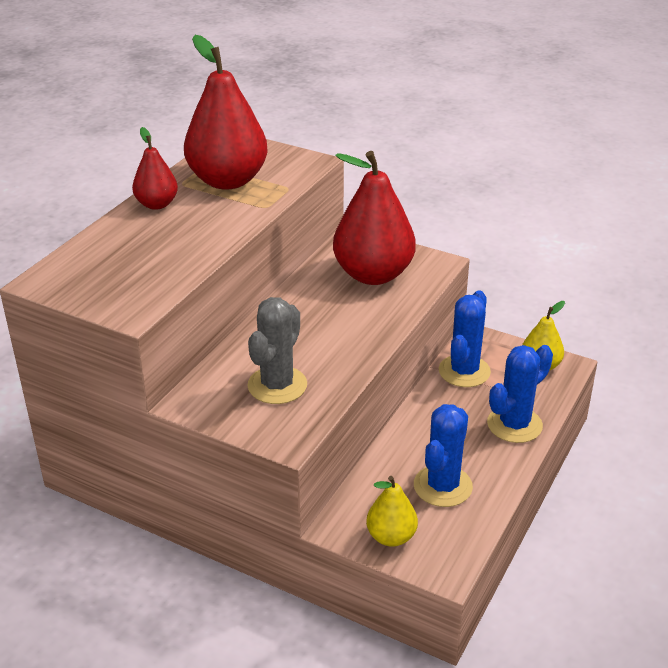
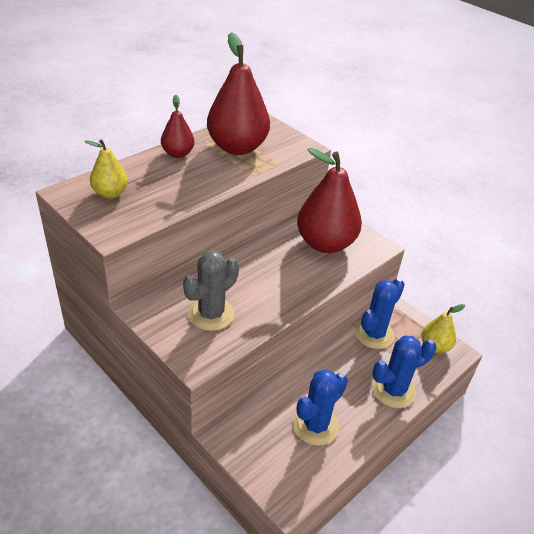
camera: 15 degrees right, 5 degrees up
yellow pear [366,476,418,547] -> yellow pear moved to [85,140,128,198]

